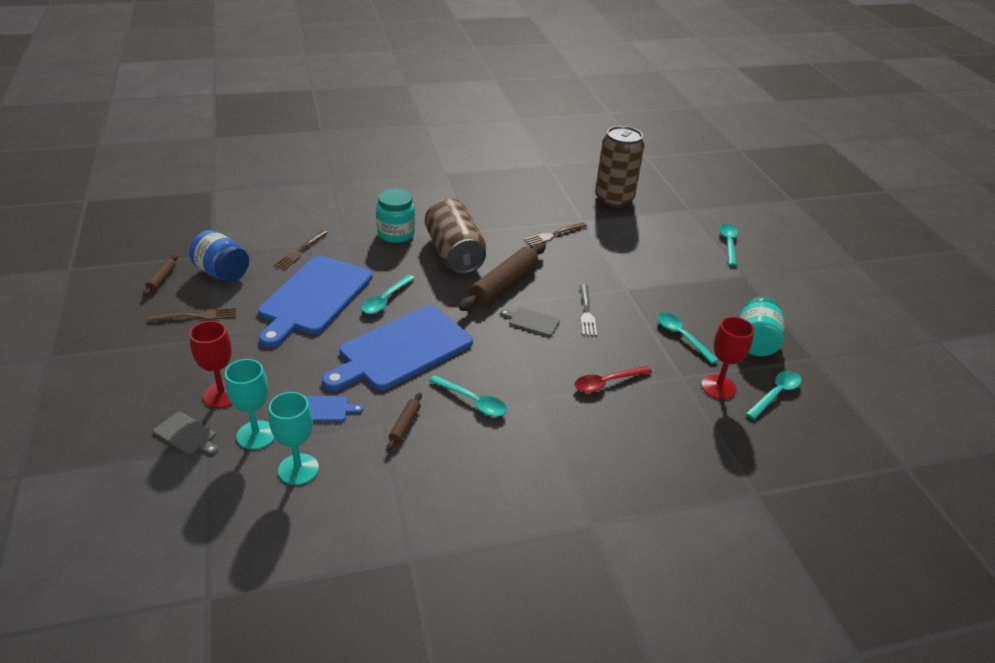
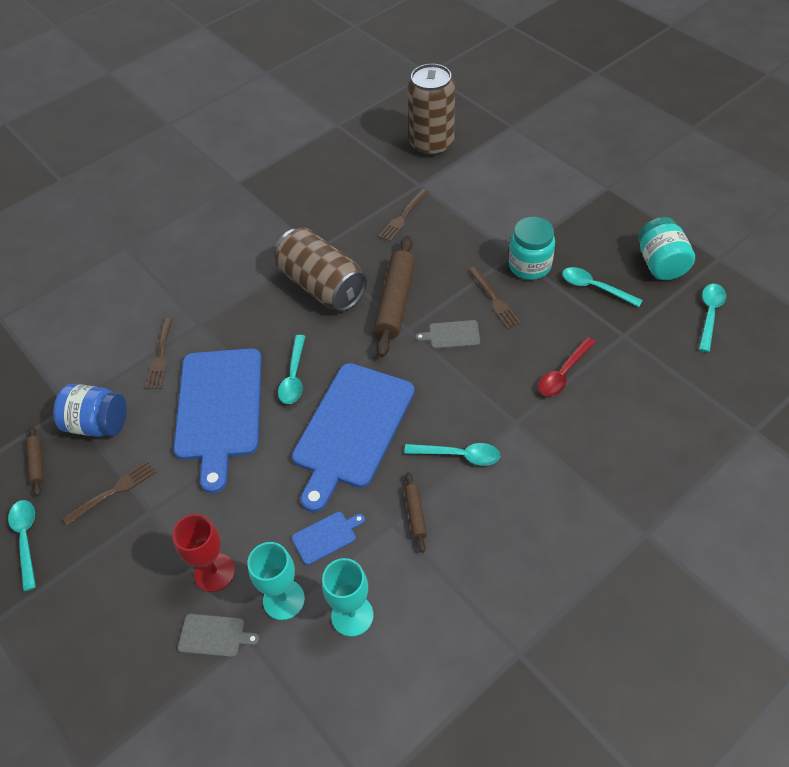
camera: 20 degrees left, 15 degrees up
turquoise jar [376,189,415,243] -> turquoise jar moved to [509,217,555,280]
grey fork [580,284,597,336] -> brown fork [468,267,521,329]
red goblet [702,317,754,399] -> none
turquoise spoon [719,224,738,266] -> turquoise spoon moved to [8,500,36,591]

